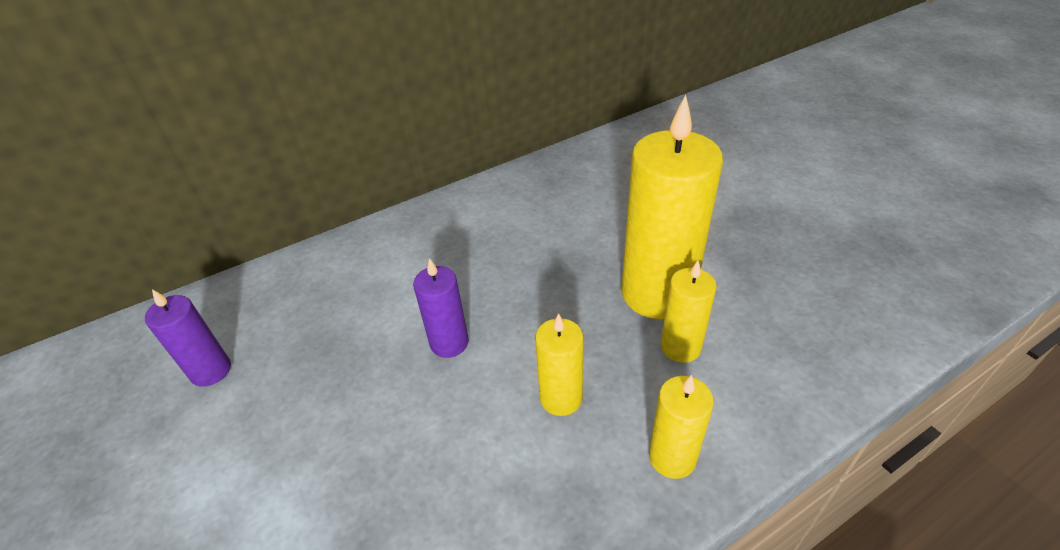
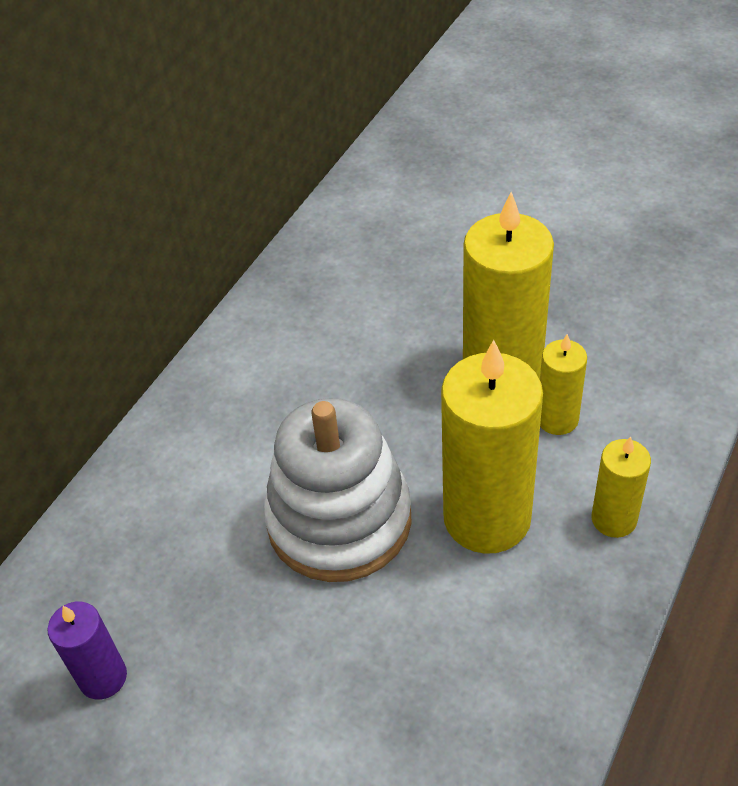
camera: 30 degrees left, 5 degrees up
purple candle [413,258,469,358] -> white stacking toy [264,398,412,582]
yellow candle [535,313,583,416] -> yellow candle [441,340,543,554], size x1.95

